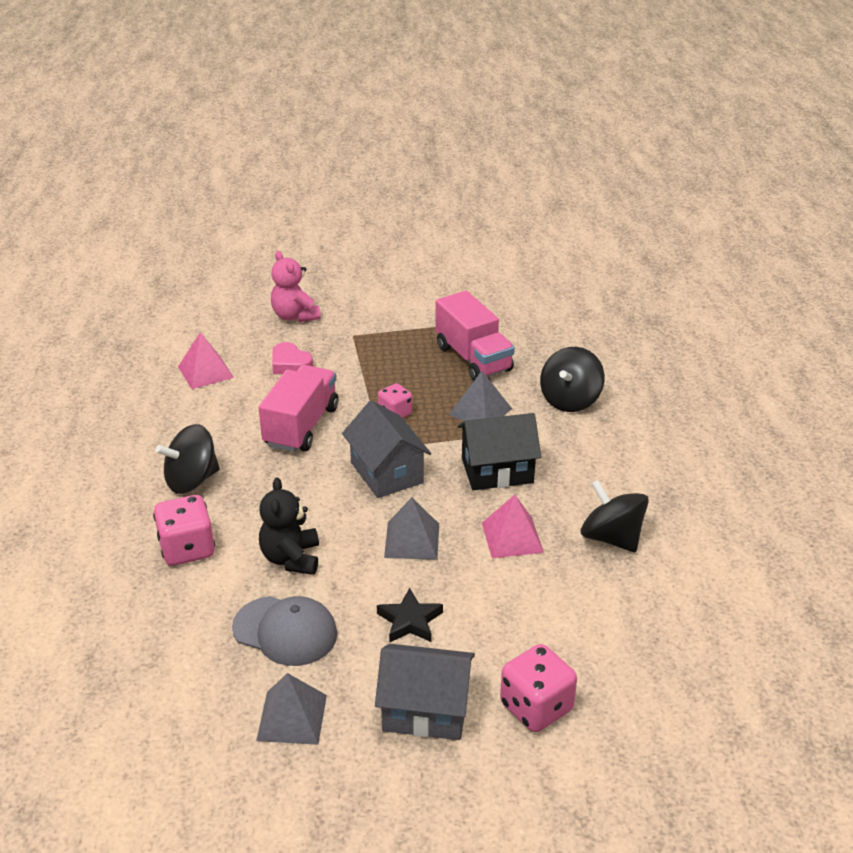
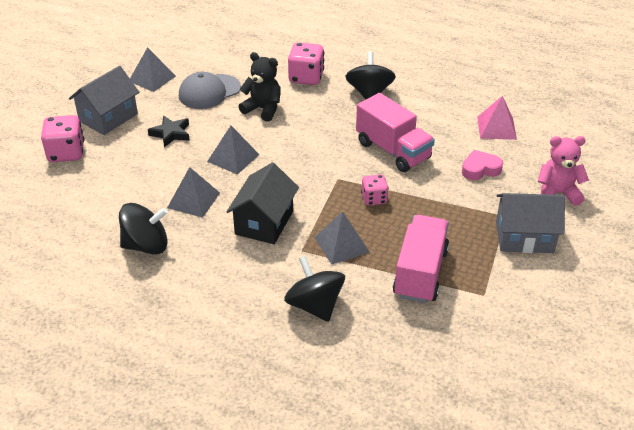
camera: 120 degrees right, 5 degrees up
grey house [342,401,431,498] -> grey house moved to [496,193,565,253]
pink truck [435,291,515,381] -> pink truck turned 105 degrees clockwise [393,215,449,303]
pink pyramid [482,495,544,558] -> grey pyramid [167,167,220,218]

